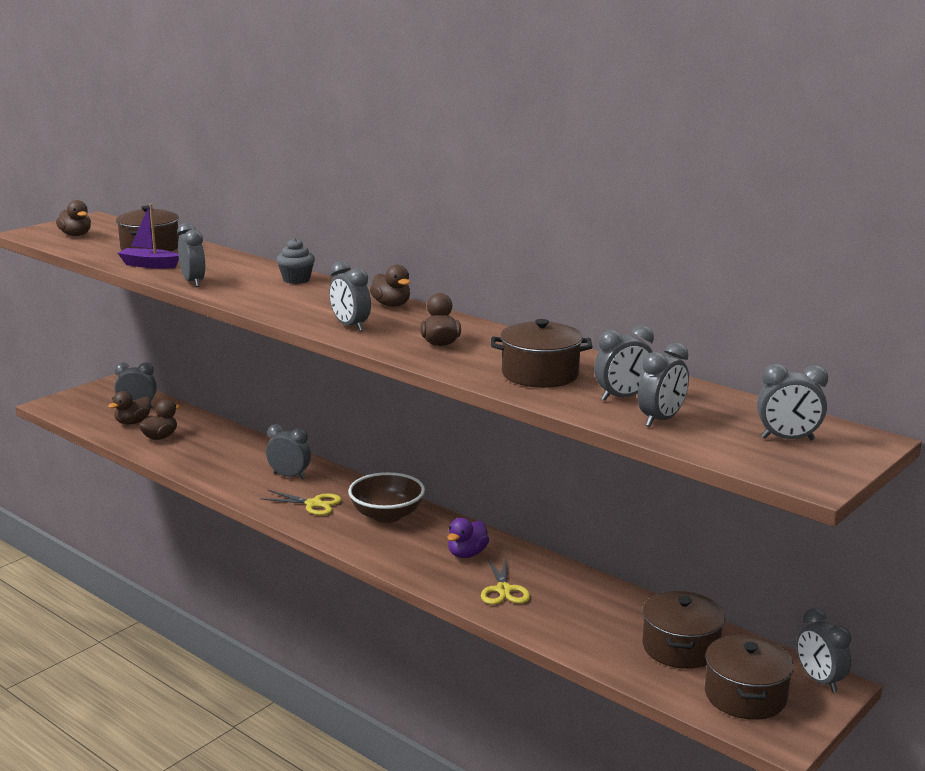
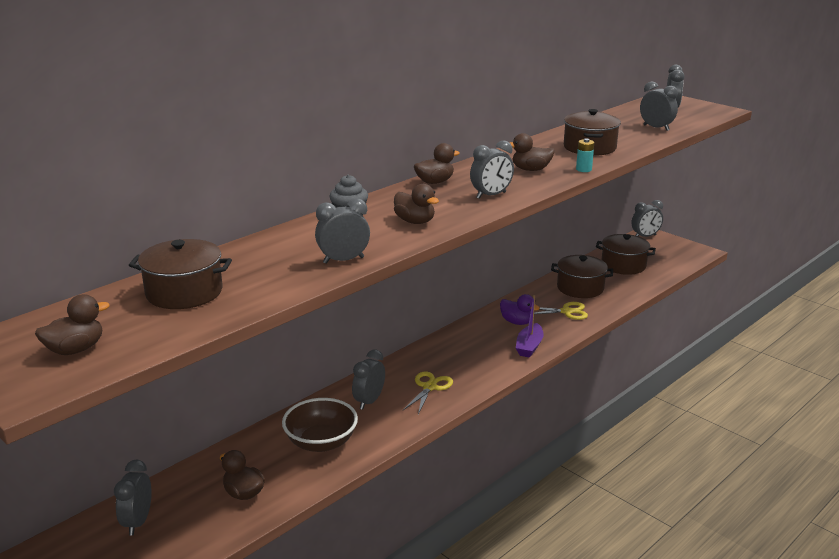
camera: 85 degrees left, 5 degrees up
brown duck [108,391,151,425] -> brown duck moved to [394,184,439,224]
purple boat [118,204,179,268] -> purple boat moved to [516,295,544,358]
brown bowl [348,472,425,523] -> brown bowl moved to [282,398,358,452]
grey clock [594,325,654,401] -> none
brown pot [705,635,794,720] -> brown pot moved to [551,255,613,298]
none -> turquoise battery [576,138,594,172]

